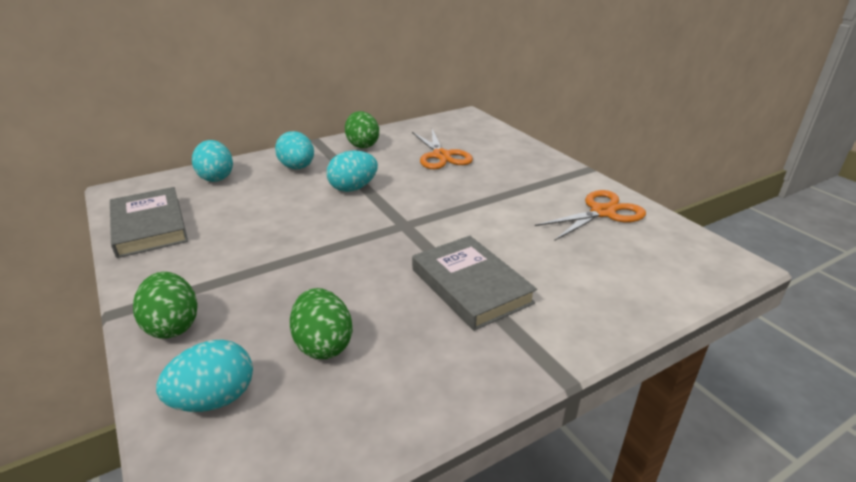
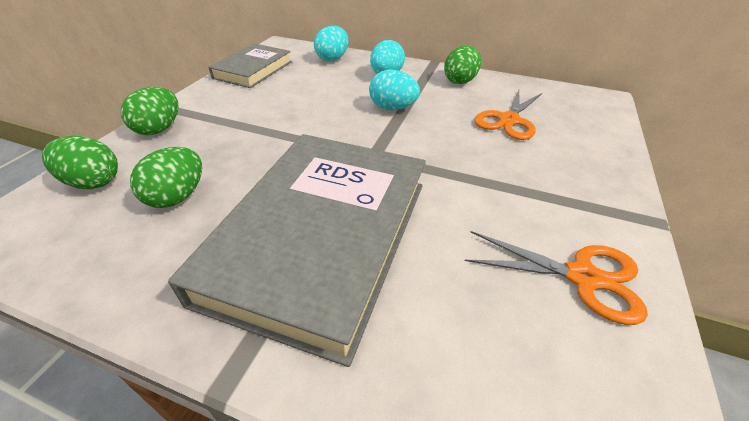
camera: 50 degrees right, 10 degrees up
turquoise egg [156,339,253,412] -> green egg [42,136,118,189]
grey book [412,236,537,331] -> grey book [168,134,426,367], size x1.86

